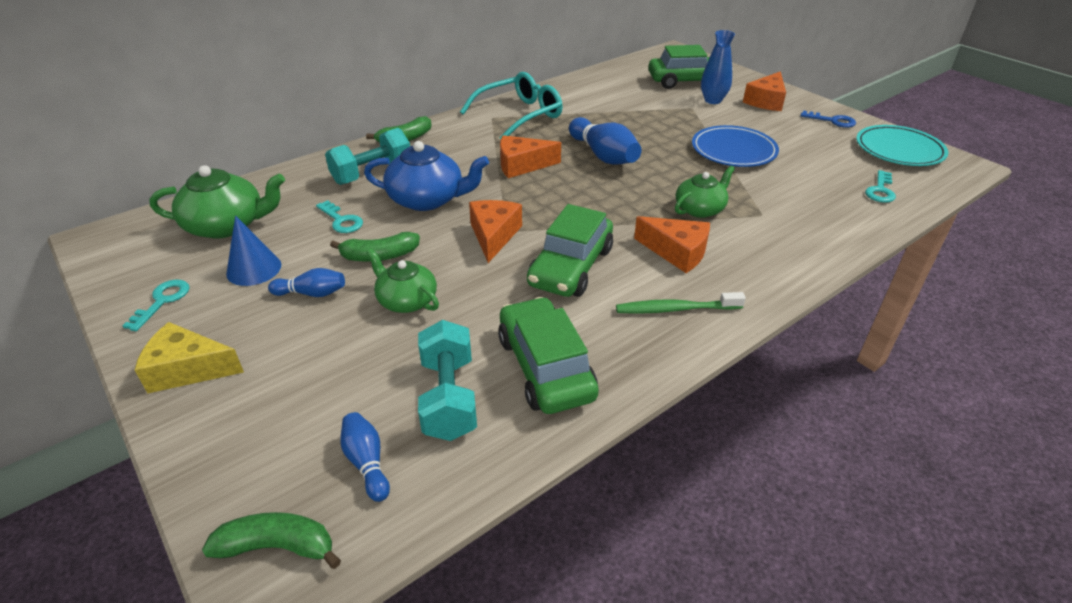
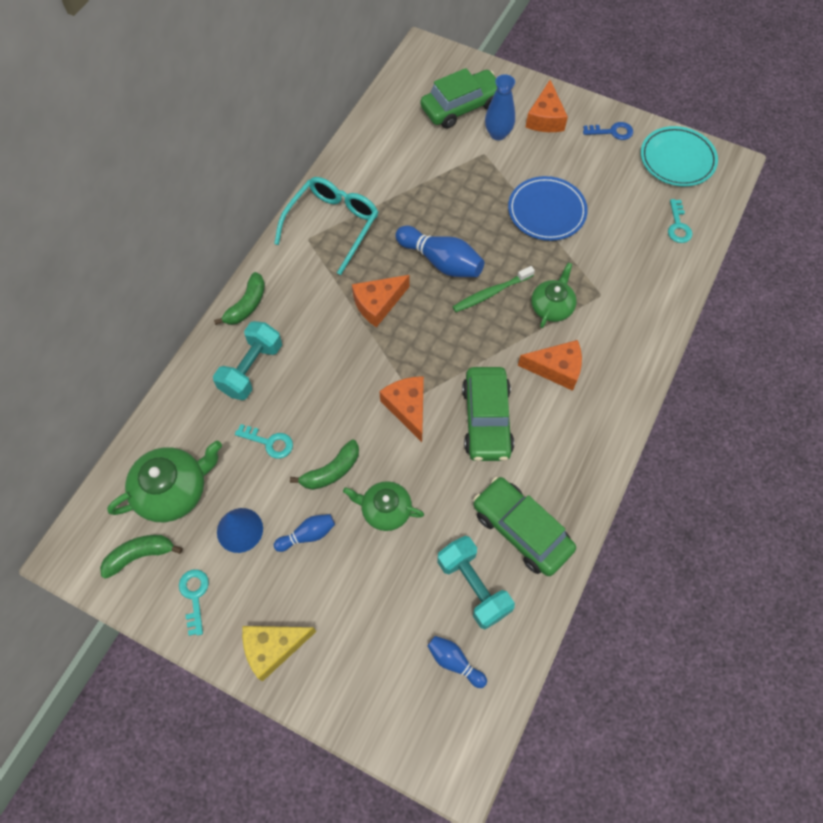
camera: 25 degrees left, 25 degrees up
green banana [202,512,341,569] -> green banana moved to [100,535,182,579]
blue teapot [364,141,489,211] -> none
green toothbrush [616,292,746,314] -> green toothbrush moved to [453,266,535,312]

